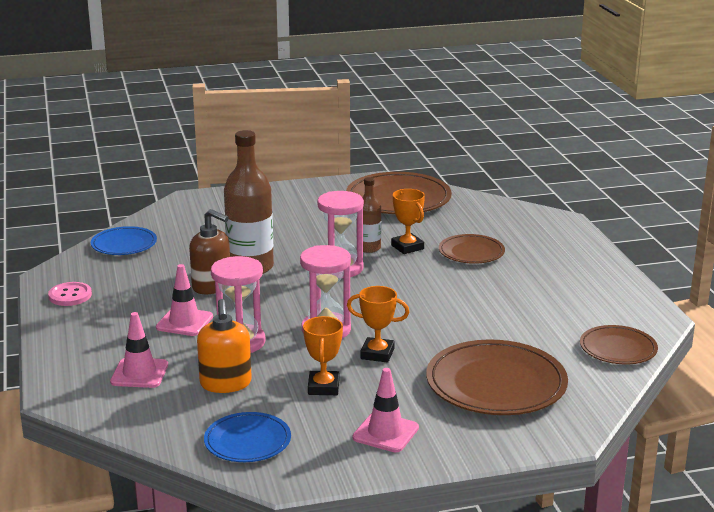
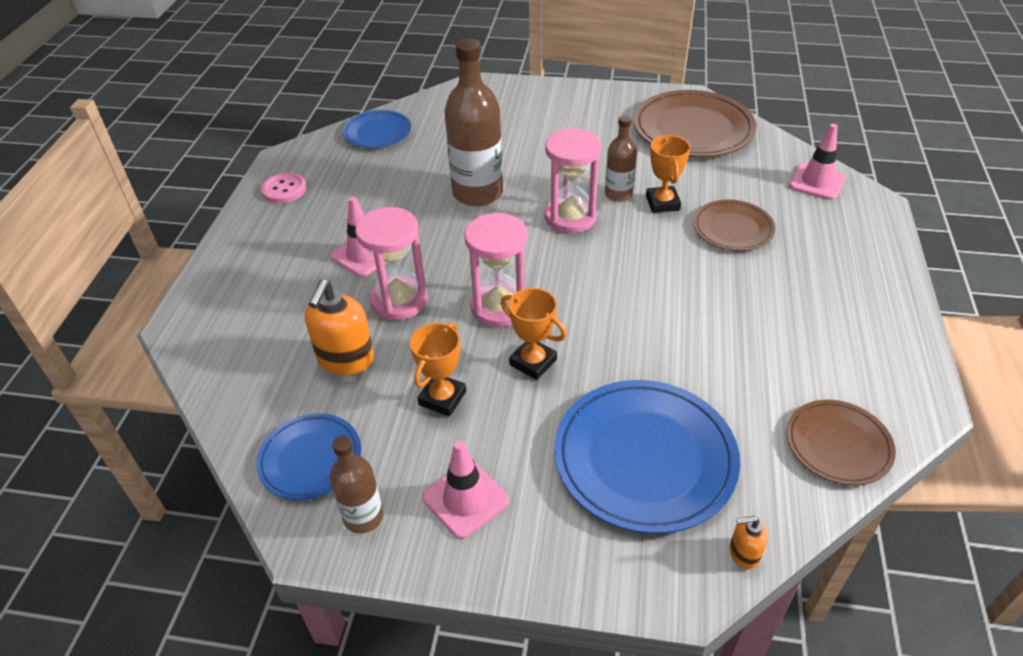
camera: 25 degrees right, 20 degrees up
pink traffic cone [110,312,168,388] -> pink traffic cone moved to [789,124,846,200]
brown soap dispenser [189,209,230,294] -> none
brown plate [426,339,568,415] -> blue plate [554,380,740,534]
none -> brown bottle [329,436,383,533]
none -> orange soap dispenser [730,516,768,569]

